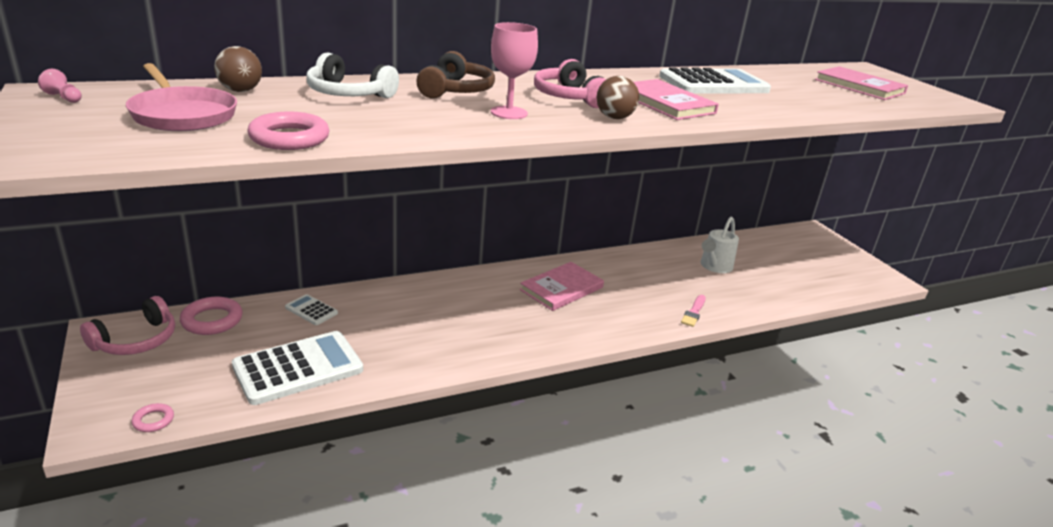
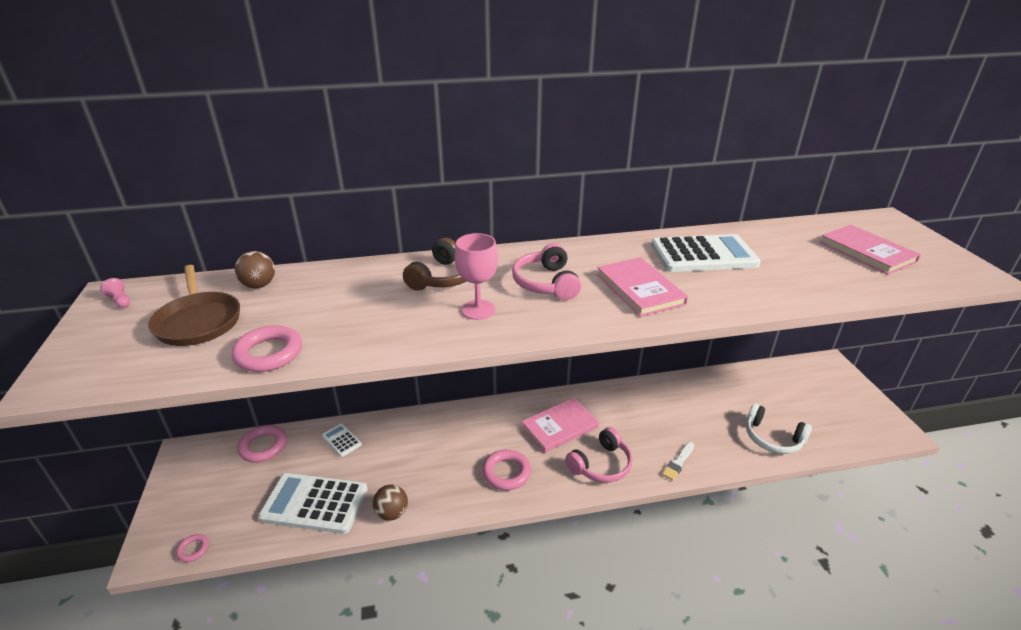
camera: 15 degrees right, 5 degrees up
pink headphones [80,296,175,355] -> pink headphones moved to [565,427,632,483]
pink pan [126,63,237,131] -> brown pan [148,265,240,346]
white calculator [232,331,363,405] -> white calculator turned 150 degrees counterclockwise [258,473,368,534]
white headphones [306,53,399,98] -> white headphones moved to [746,404,812,454]
brown ball [596,76,639,119] -> brown ball moved to [373,485,408,521]
pink brush [681,295,706,327] -> white brush [662,442,694,481]
white watering can [701,217,739,273] -> none
none -> pink ring [482,450,531,490]

